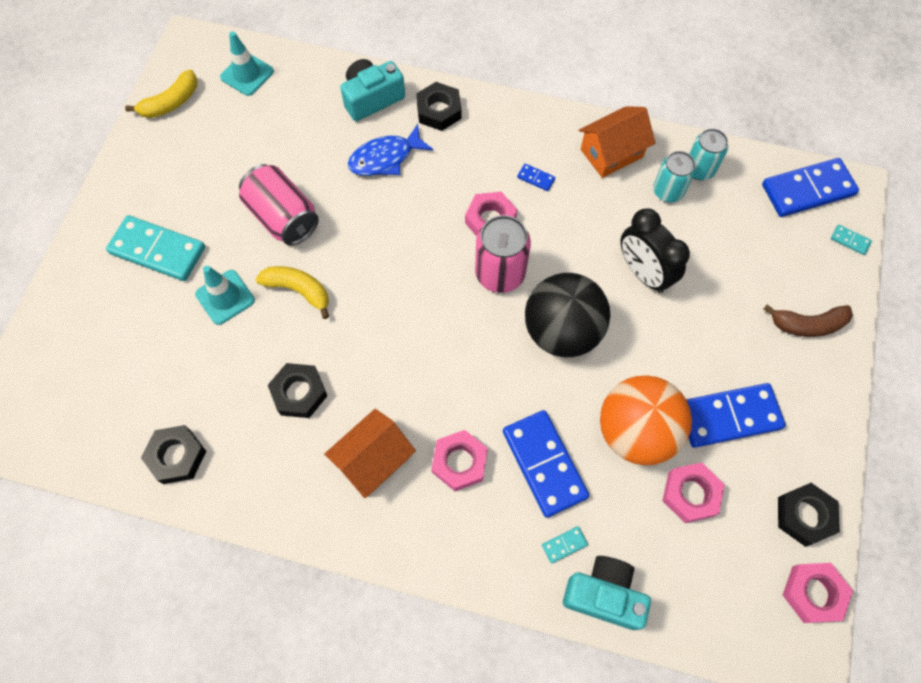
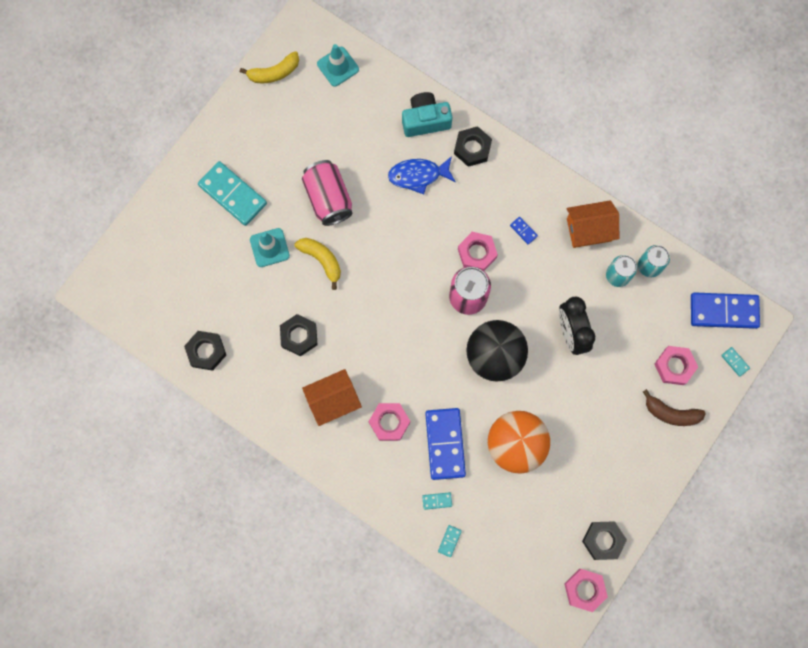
camera: 20 degrees right, 10 degrees up
turquoise camera [563,556,651,630] -> turquoise domino [438,525,462,557]
pink nut [662,462,725,523] -> pink nut moved to [654,346,698,385]
blue domino [686,383,786,448] -> none

